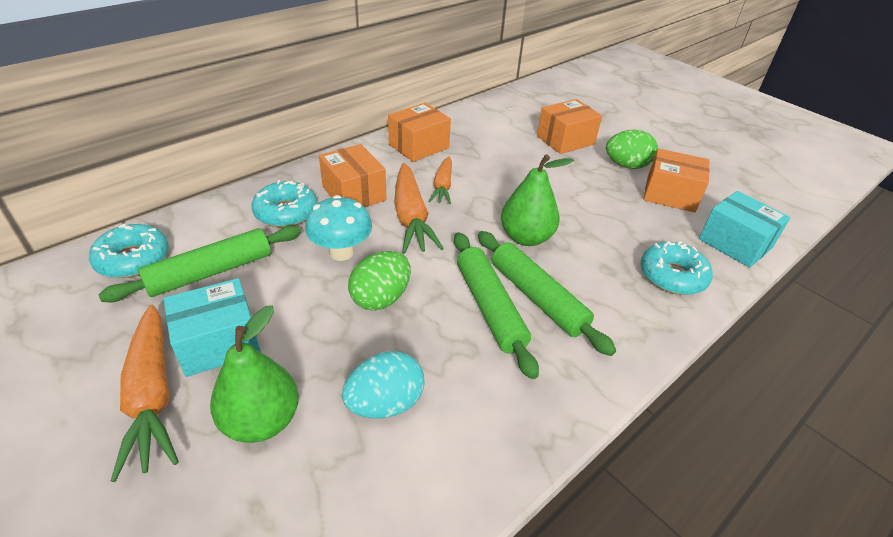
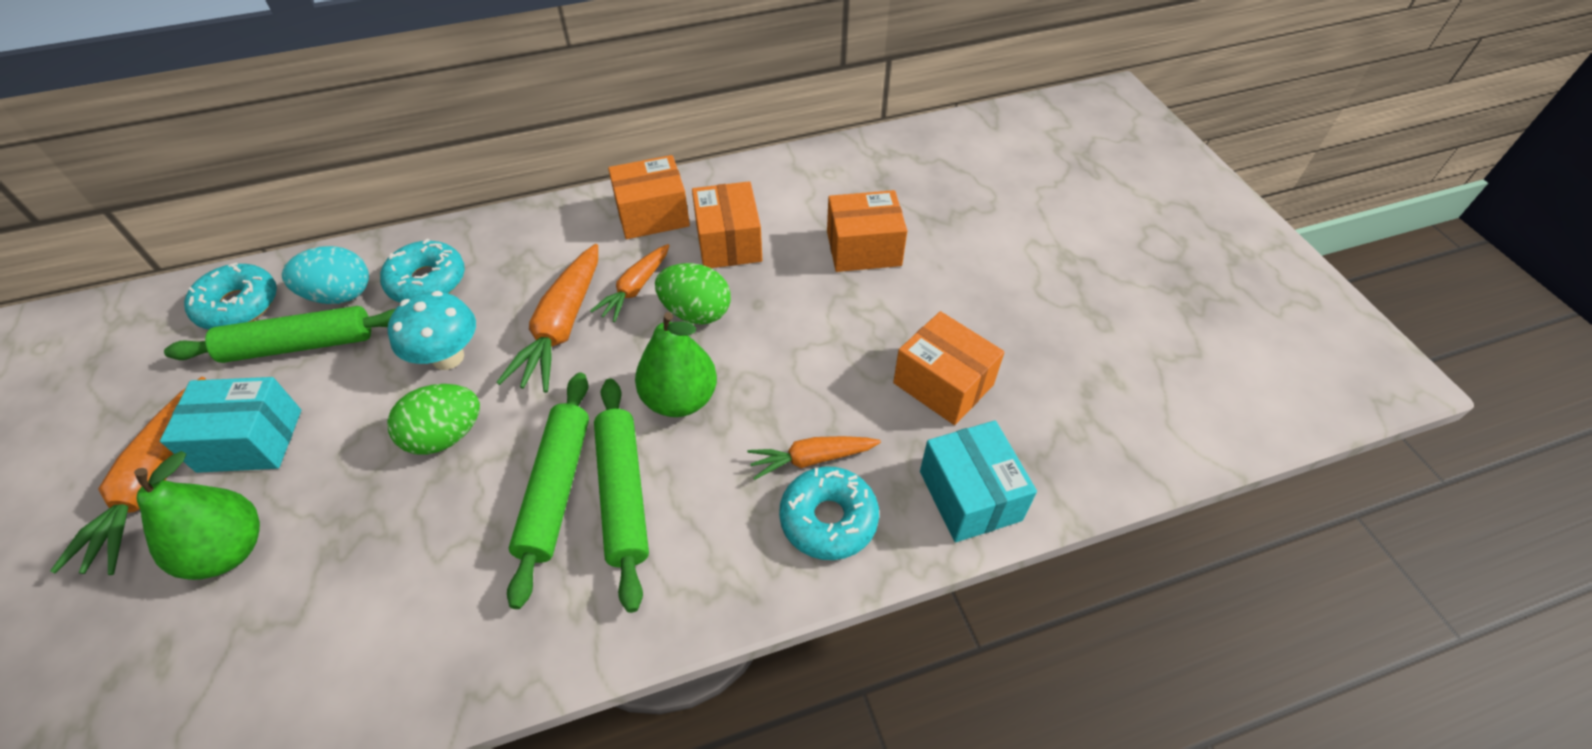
camera: 25 degrees right, 10 degrees up
orange box [319,144,386,207] -> orange box moved to [692,181,762,268]
turquoise egg [342,351,424,418] -> turquoise egg moved to [282,246,369,304]
green egg [606,130,658,169] -> green egg moved to [655,263,731,325]
none -> orange carrot [747,436,881,480]

